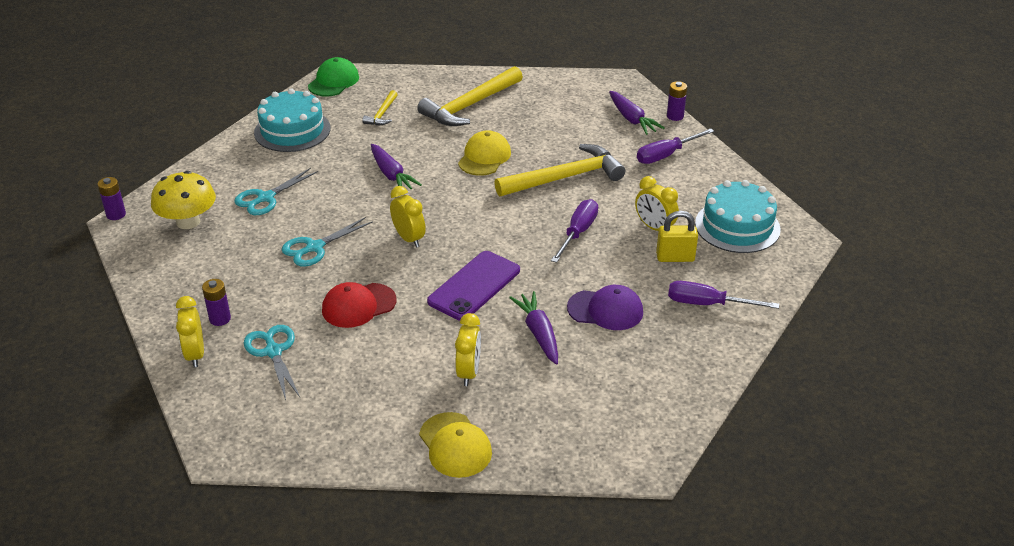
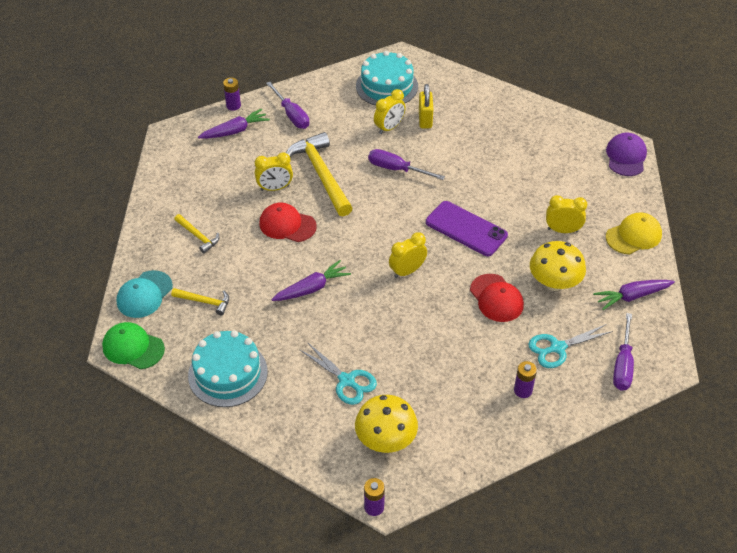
camera: 90 degrees left, 10 degrees up
yellow clock [176,296,204,368] -> yellow clock moved to [255,152,293,191]
turquoise scissors [281,217,373,267] -> none
yellow hammer [417,66,523,126] -> yellow hammer [174,214,219,253], size x0.49
yellow cap [458,130,511,176] -> red cap [259,203,316,242]
purple carrot [509,291,558,364] -> purple carrot moved to [593,280,675,310]
purple cap [567,285,643,330] -> purple cap moved to [606,133,647,176]
purple screwdriver [668,281,779,309] -> purple screwdriver moved to [613,313,634,391]
none -> turquoise cap [116,270,173,318]
none -> yellow mushroom [530,241,586,291]

